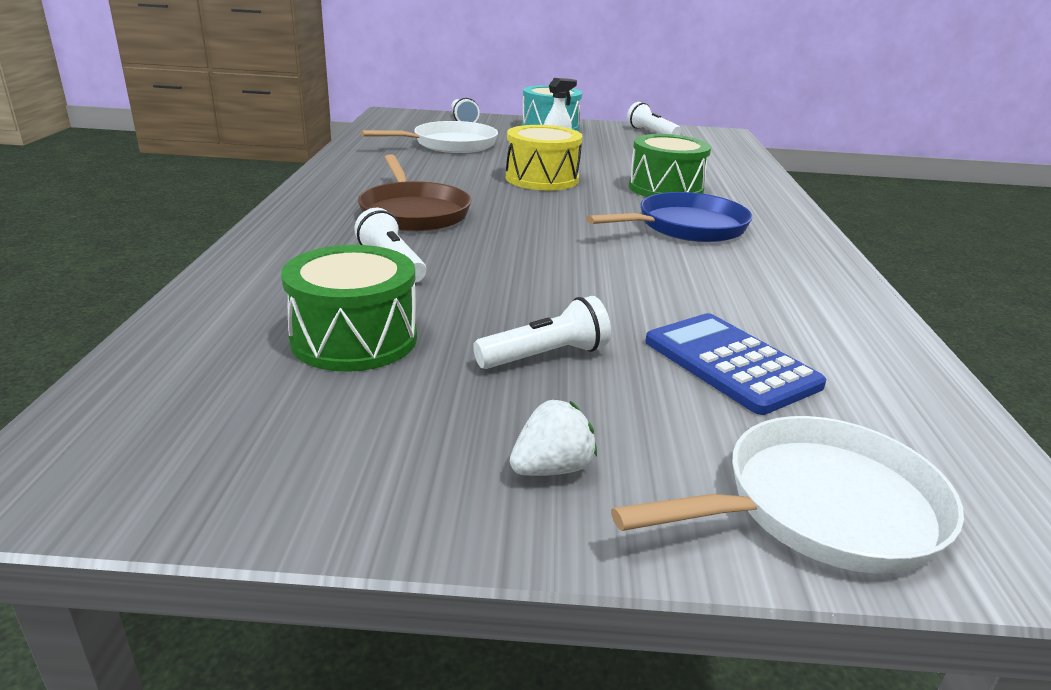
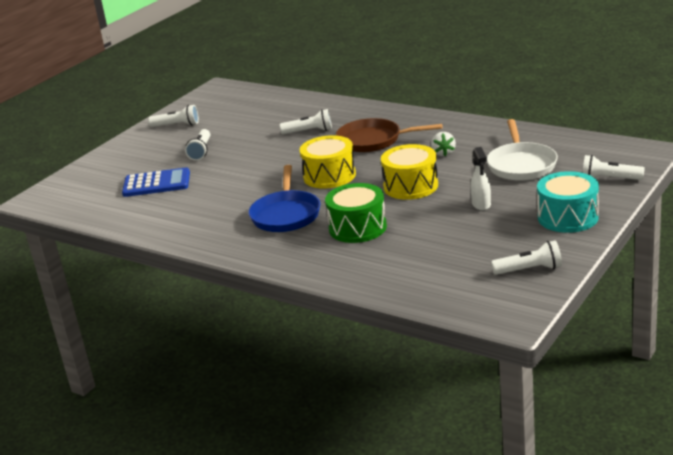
camera: 125 degrees right, 0 degrees up
green drum [281,245,417,372] -> none
white strawberry [510,400,597,476] -> white strawberry moved to [431,132,456,156]
white pan [611,416,964,574] -> none
none -> white flashlight [148,105,199,127]
none -> yellow drum [300,135,356,189]

